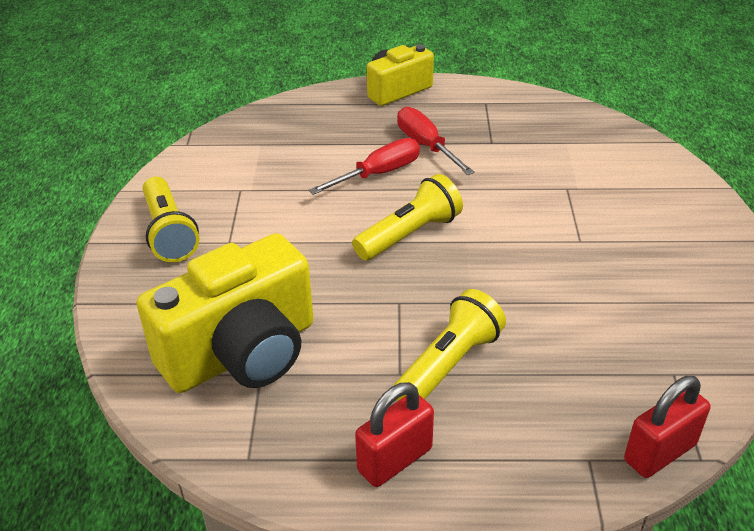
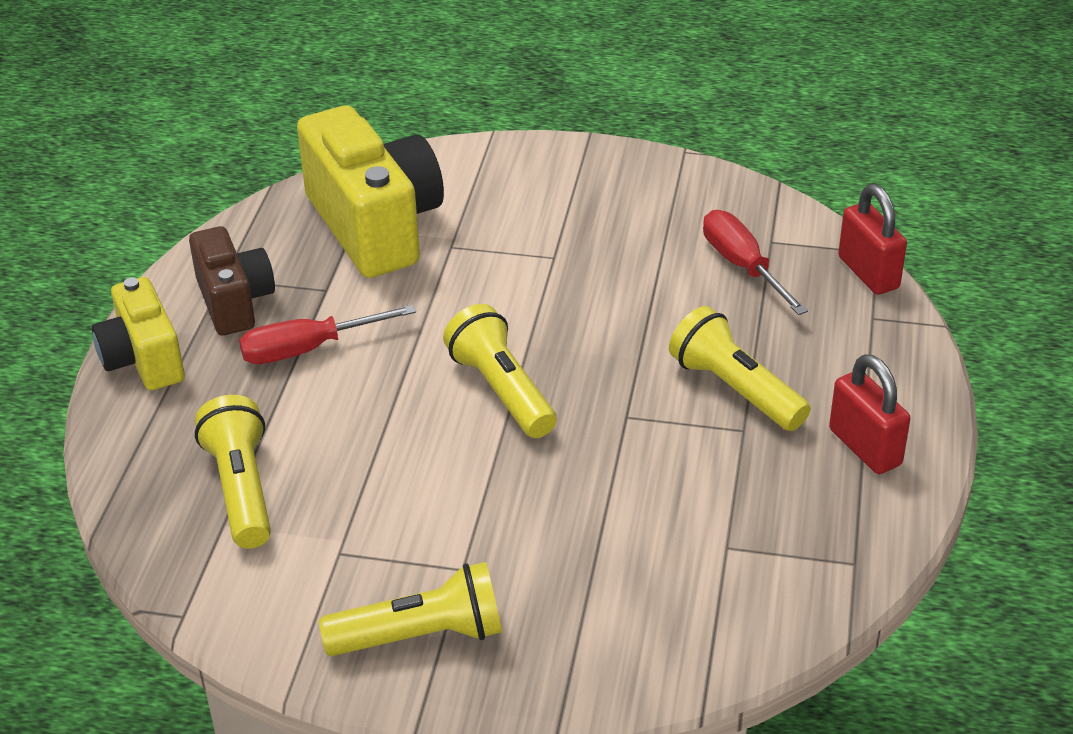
camera: 80 degrees left, 0 degrees up
yellow camera [137,233,313,393] -> yellow camera moved to [297,105,444,278]
red screwdriver [309,138,420,195] -> red screwdriver moved to [703,210,808,315]
none -> brown camera [189,226,275,336]
none -> yellow flashlight [195,395,271,549]

